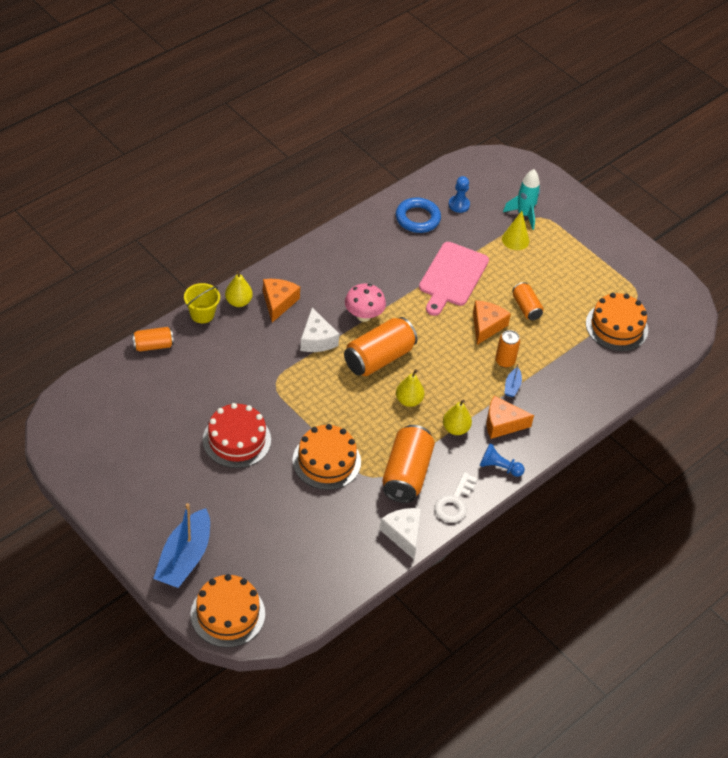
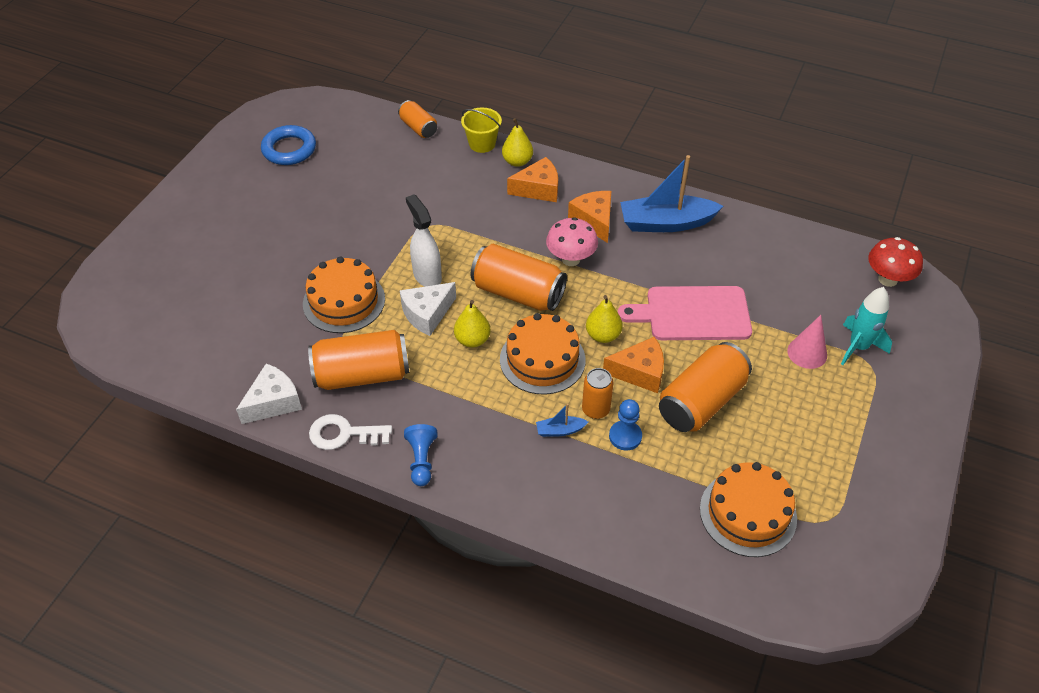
camera: 70 degrees right, 0 degrees up
blue boat [153,503,210,588] -> blue boat moved to [620,155,723,232]
orange cake [191,574,265,648] -> orange cake moved to [500,313,586,395]
red cake [203,403,271,468] -> none
white cheese [300,307,339,352] -> white cheese moved to [400,282,456,336]
blue ring [396,198,441,233] -> blue ring moved to [261,125,316,165]
yellow pear [443,400,472,435] -> yellow pear moved to [586,295,623,343]
blue pawn [448,176,470,213] -> blue pawn moved to [609,399,642,450]
orange cheese [487,396,534,439] -> orange cheese moved to [568,191,611,243]
yellow cone [502,211,529,250] -> pink cone [787,315,827,369]
orange can [512,282,544,320] -> orange can [659,342,752,432], size x1.80
none -> white spray bottle [406,194,442,287]
none -> red mushroom [868,237,923,287]

